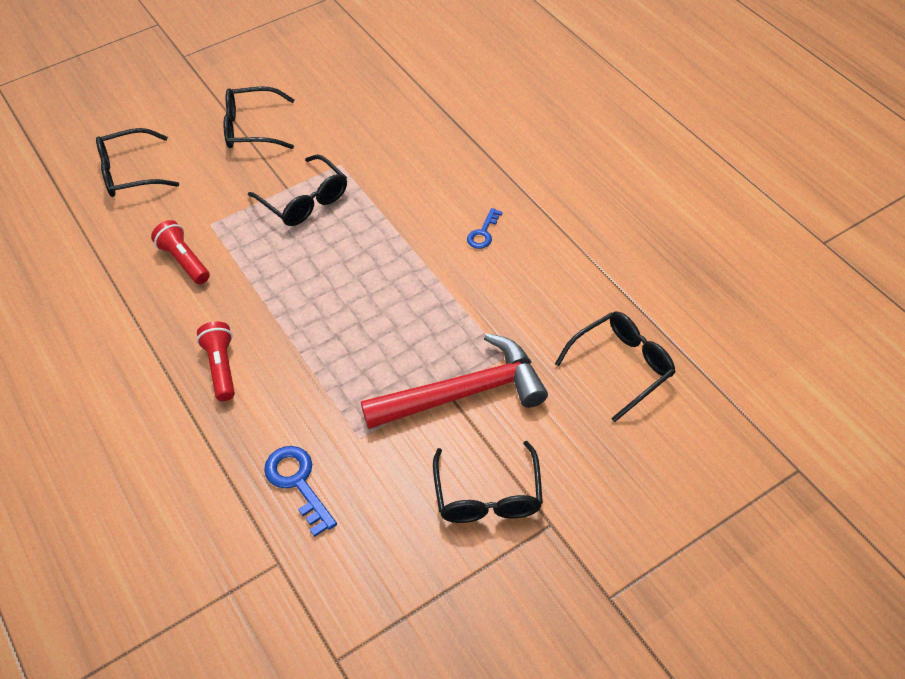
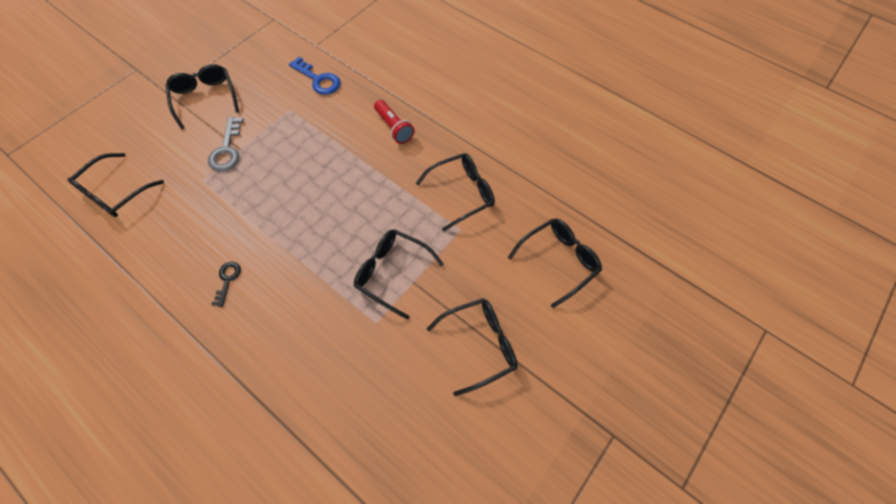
camera: 160 degrees right, 10 degrees up
red flashlight [151,220,210,284] -> black glasses [416,153,495,231]
red hammer [361,333,548,429] -> grey key [208,117,244,172]
blue key [467,208,503,249] -> black key [211,262,241,307]

